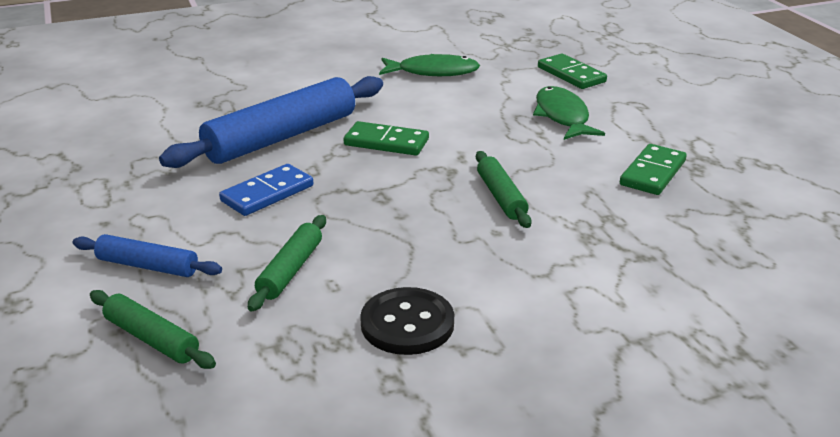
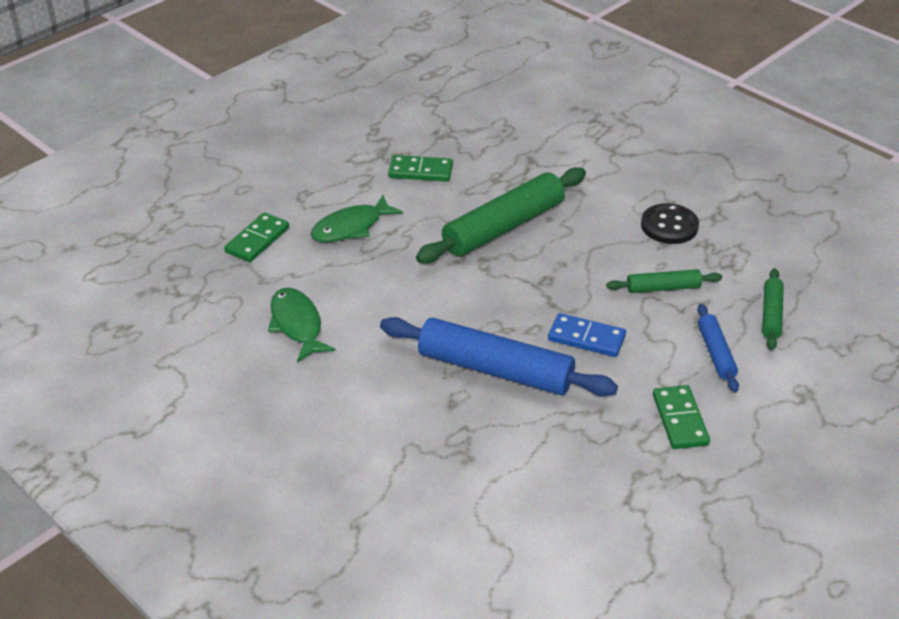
camera: 115 degrees left, 10 degrees up
green domino [344,121,429,156] -> green domino moved to [653,385,710,449]
green rolling pin [476,151,532,228] -> green rolling pin [416,167,586,263], size x1.98

